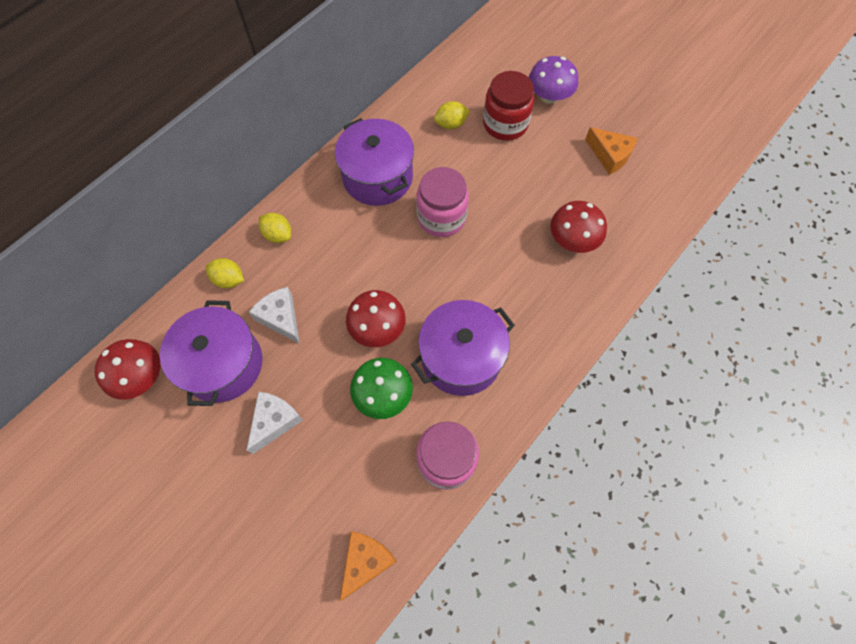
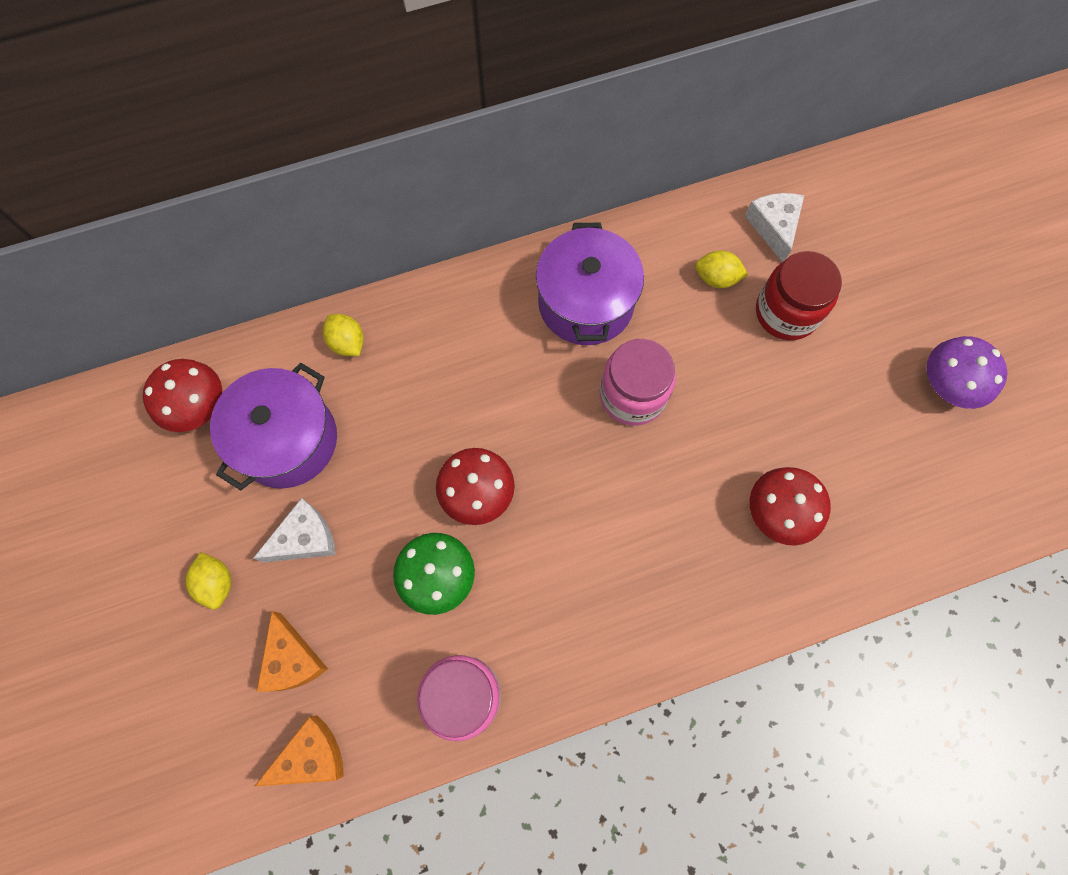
camera: 30 degrees right, 5 degrees up
white cheese [249,287,300,344] -> white cheese moved to [745,193,804,262]
yellow lemon [259,213,291,243] -> yellow lemon moved to [185,552,231,609]
purple pot [411,300,515,396] -> none
purple mushroom [529,56,578,104] -> purple mushroom moved to [927,336,1007,409]
orange cheese [585,127,638,175] -> orange cheese moved to [256,611,328,692]

